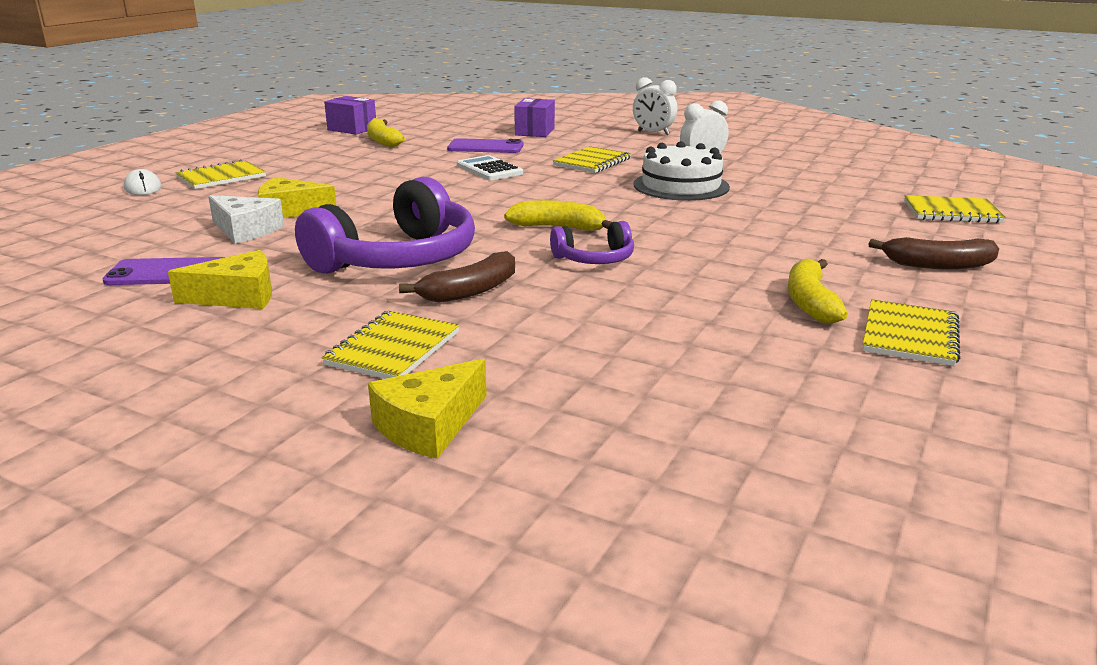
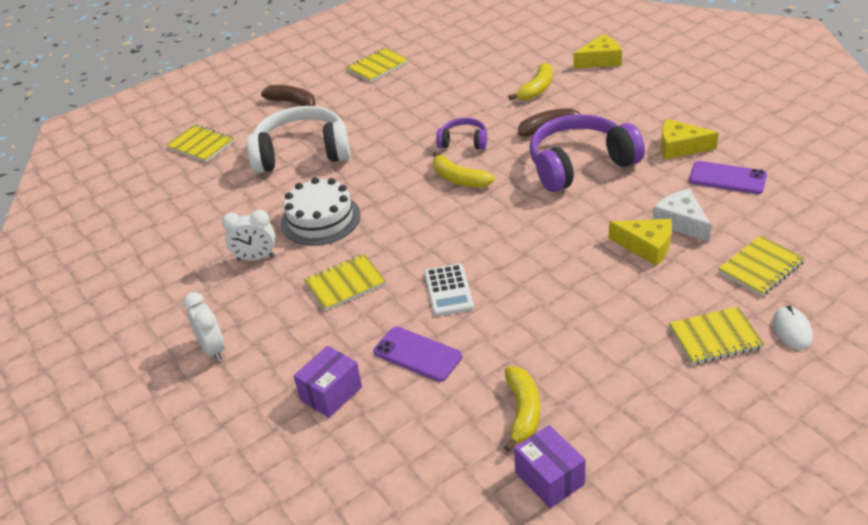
camera: 150 degrees left, 15 degrees up
yellow notebook [322,311,460,379] -> yellow notebook moved to [718,235,805,296]
yellow banana [788,259,848,324] -> yellow banana moved to [508,62,553,100]
none -> white headphones [247,106,350,174]

